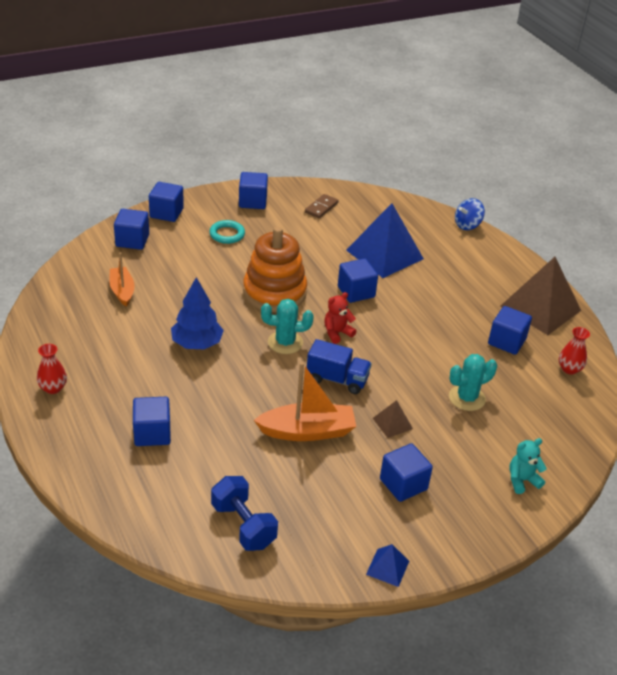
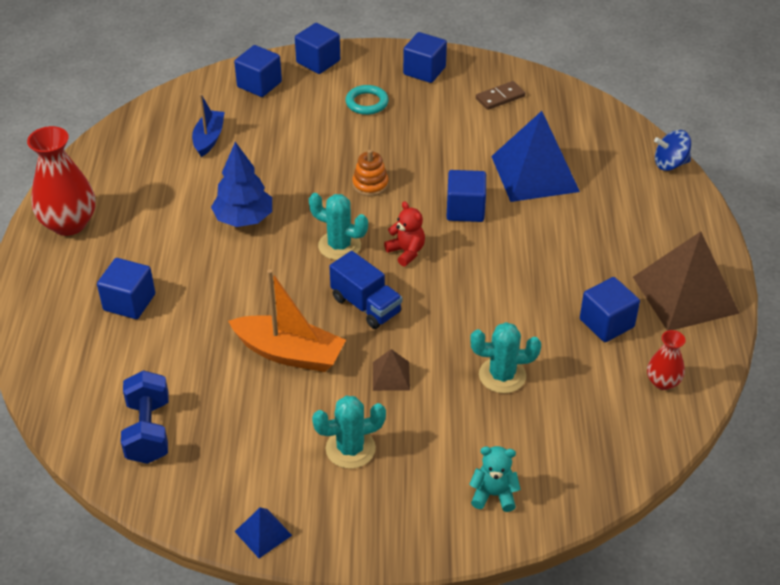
camera: 30 degrees right, 5 degrees up
red vase [37,344,67,394] -> red vase [27,126,96,236], size x1.89
orange boat [109,252,135,307] -> blue boat [192,94,225,157]
orange stacking toy [243,227,307,312] -> orange stacking toy [352,150,389,197], size x0.46
red teddy bear [324,292,356,344] -> red teddy bear turned 60 degrees clockwise [384,201,425,267]
blue cube [380,443,433,502] -> turquoise cactus [312,396,386,469]

